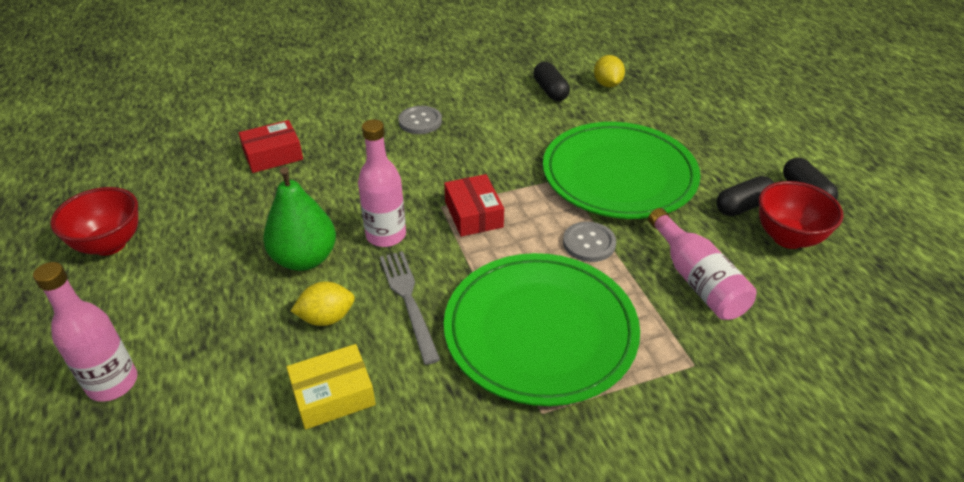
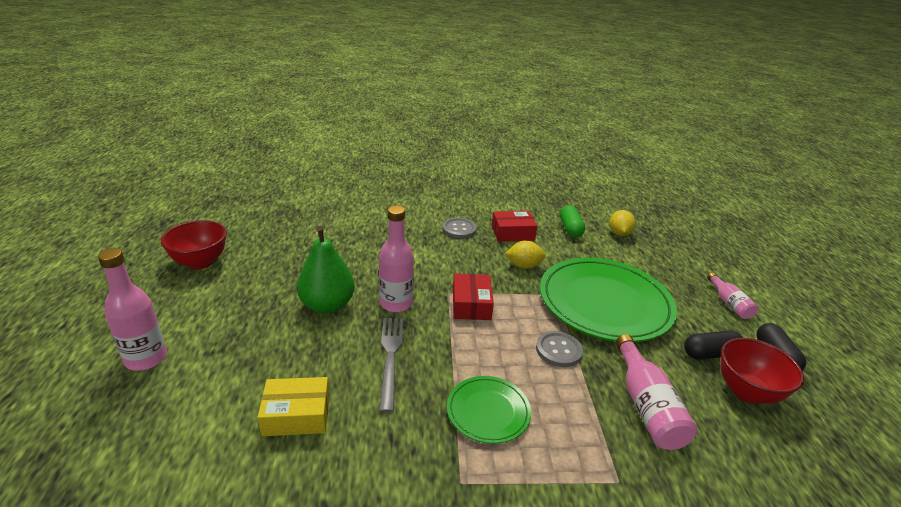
camera: 15 degrees right, 10 degrees down
red box [239,120,303,173] -> red box moved to [492,211,538,242]
yellow lemon [291,282,355,326] -> yellow lemon moved to [505,240,546,269]
green plate [444,253,640,406] -> green plate [447,376,531,444], size x0.49
black capsule [533,62,570,101] -> green capsule [560,205,585,238]
none -> pink bottle [707,273,758,319]

